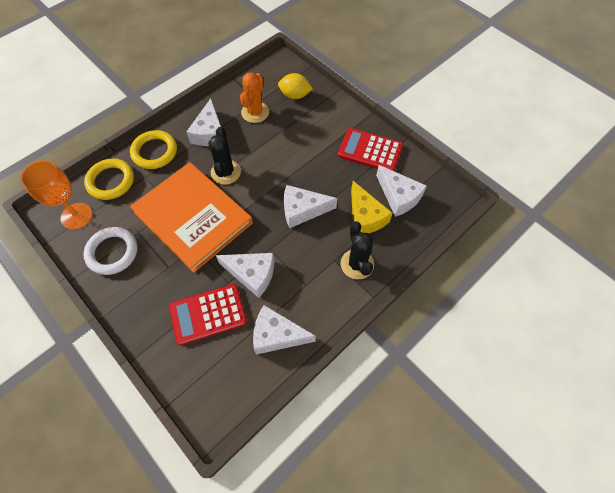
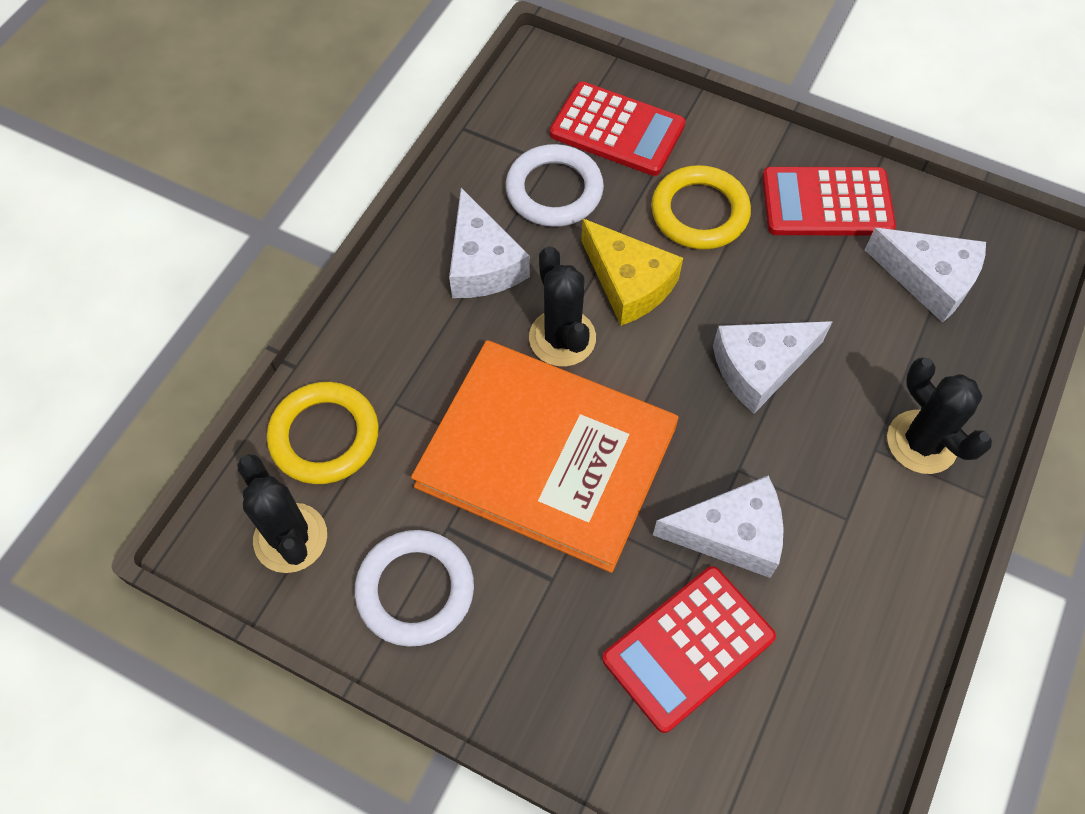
camera: 20 degrees left, 0 degrees up
orange goblet [21,160,92,230] -> black cactus [237,454,327,573]
yellow ring [130,130,177,169] -> yellow ring moved to [651,165,751,250]
orange cactus [240,72,269,123] -> white ring [505,144,604,227]
white cheese [253,305,316,355] -> none
yellow lemon [278,73,313,99] -> red calculator [550,81,685,176]
yellow cheese [351,181,393,234] -> yellow cheese moved to [581,219,683,326]

